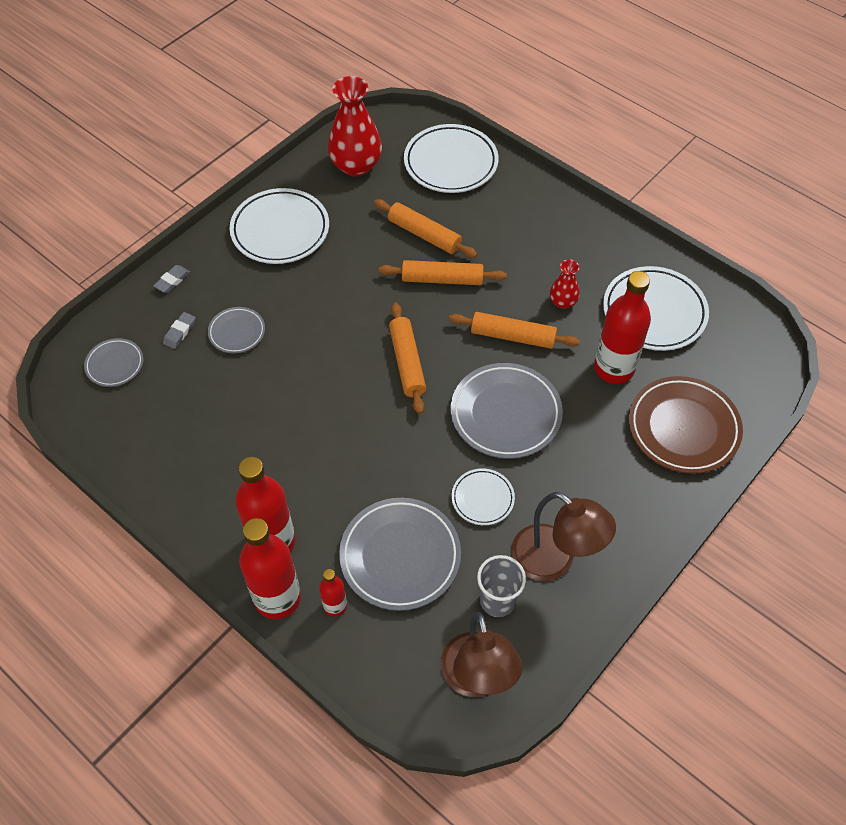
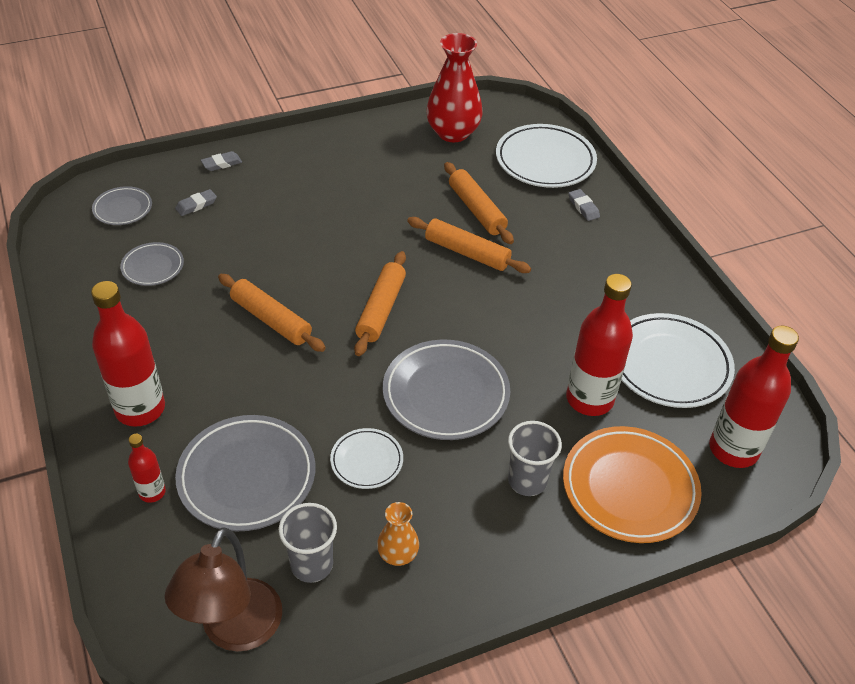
camera: 25 degrees right, 10 degrees down
grey plate [208,307,265,353] -> grey plate moved to [120,242,184,286]
white plate [229,188,329,264] -> none
red bottle [239,518,301,619] -> red bottle moved to [709,326,799,468]
orange rolling pin [449,312,580,349] -> orange rolling pin moved to [218,274,326,352]
brown lamp [511,492,616,581] -> orange vase [377,502,419,566]
red vase [550,259,580,309] -> none
brown plate [629,376,743,474] -> orange plate [563,426,702,543]
none -> grey cup [508,421,562,496]
none -> grey eraser [569,189,600,221]

